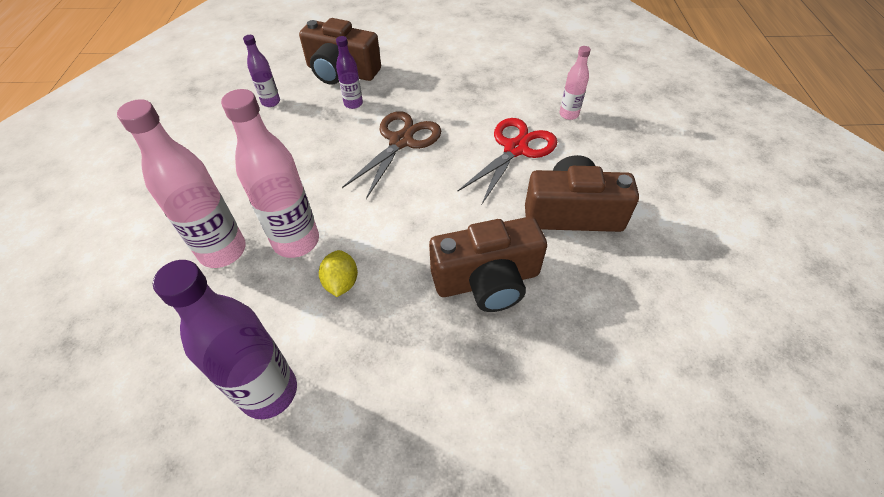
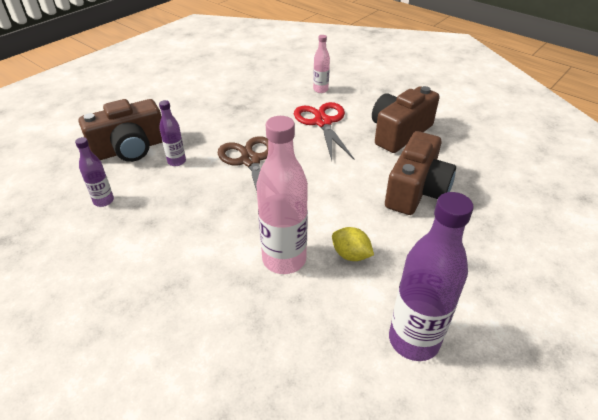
camera: 50 degrees left, 10 degrees down
pink bottle [117,99,246,268] -> none

